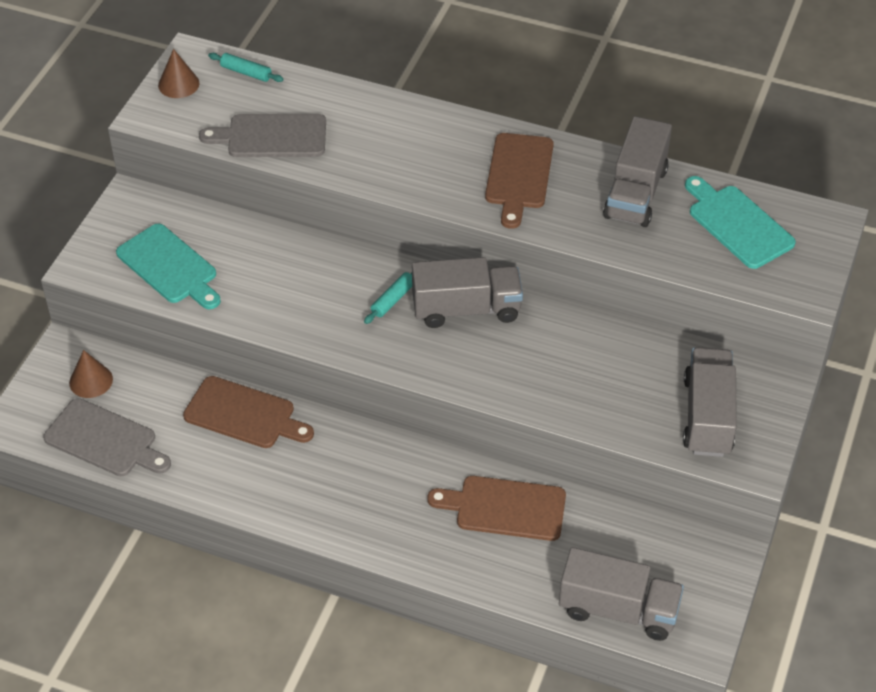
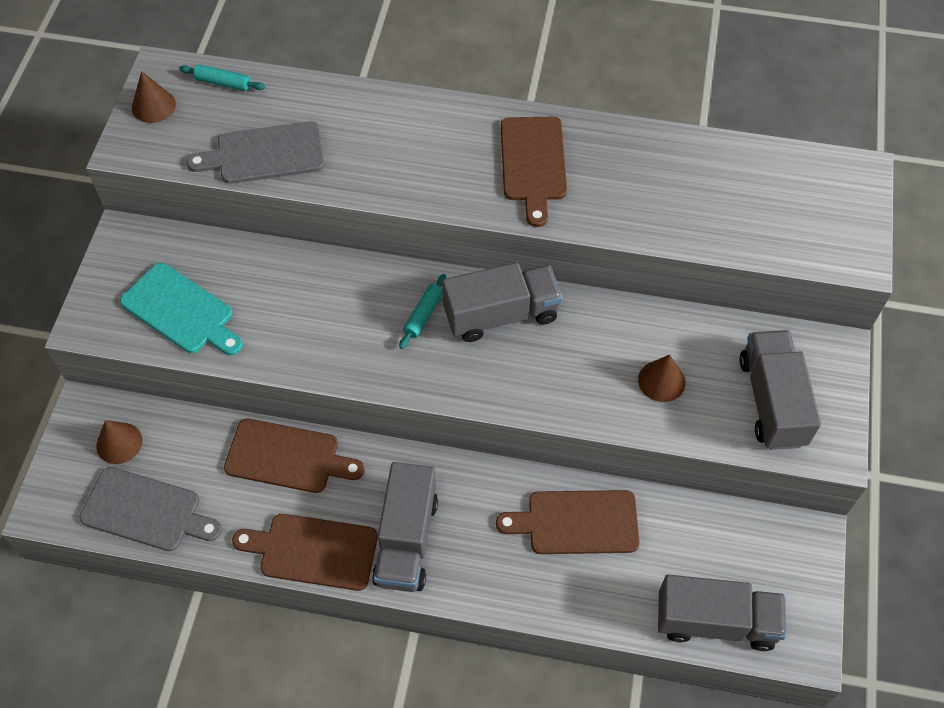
camera: 10 degrees left, 10 degrees up
grey truck [603,116,672,227] -> grey truck moved to [372,462,438,592]
turquoise cutting board [685,176,796,269] -> none
none -> brown cutting board [232,514,378,591]
none -> brown cone [638,355,685,402]

